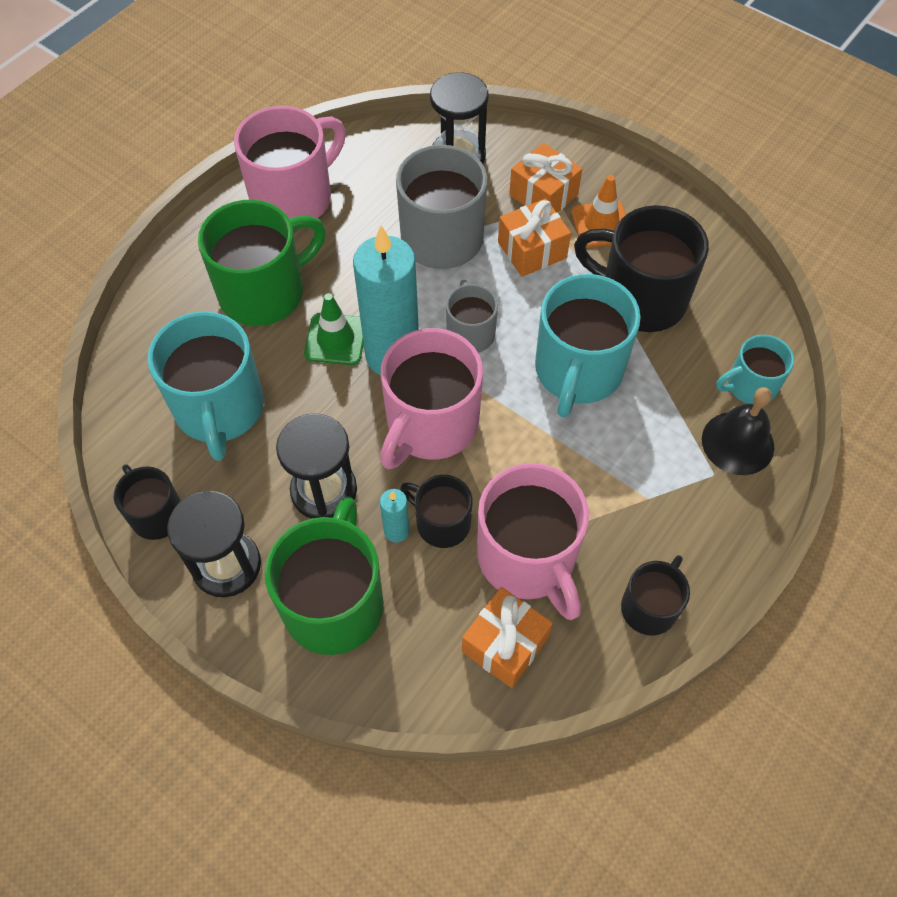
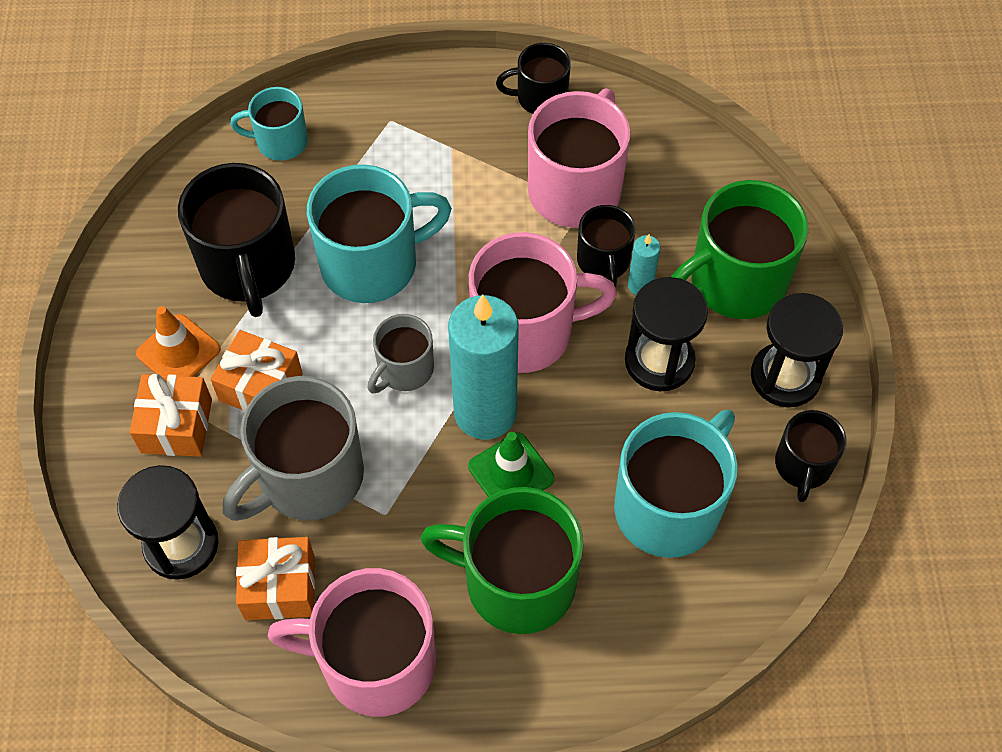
camera: 130 degrees left, 0 degrees up
orange gift [462,587,553,688] -> orange gift moved to [236,537,315,620]
black bell [702,387,774,475] -> none
turquoise mug [716,335,794,404] -> turquoise mug turned 150 degrees clockwise [230,87,308,161]

